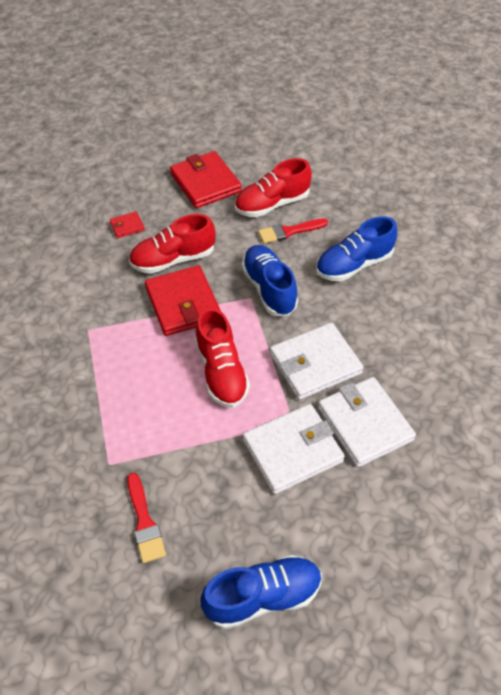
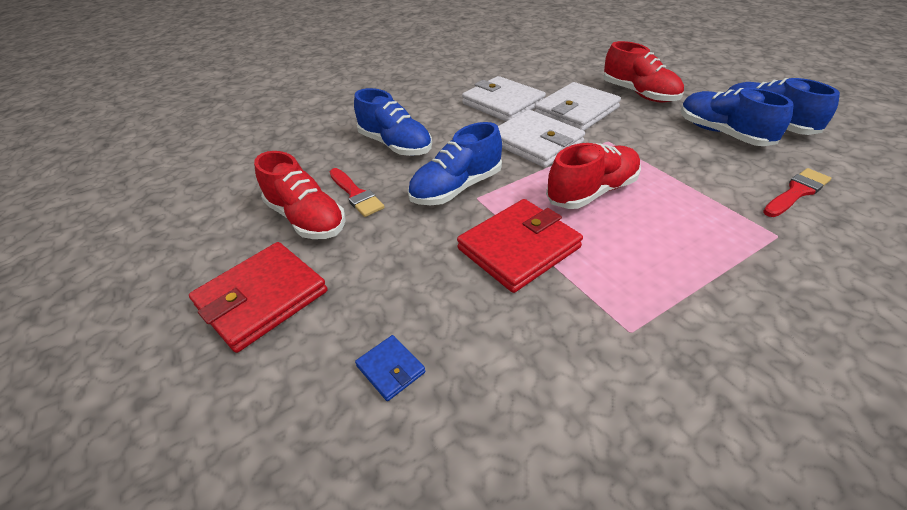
camera: 105 degrees left, 10 degrees down
red wallet [110,211,145,238] -> blue wallet [355,335,426,401]
red shoe [129,214,216,274] -> red shoe moved to [603,41,684,103]
white wallet [243,404,345,494] -> white wallet moved to [462,76,546,121]
none -> blue shoe [681,88,794,146]

